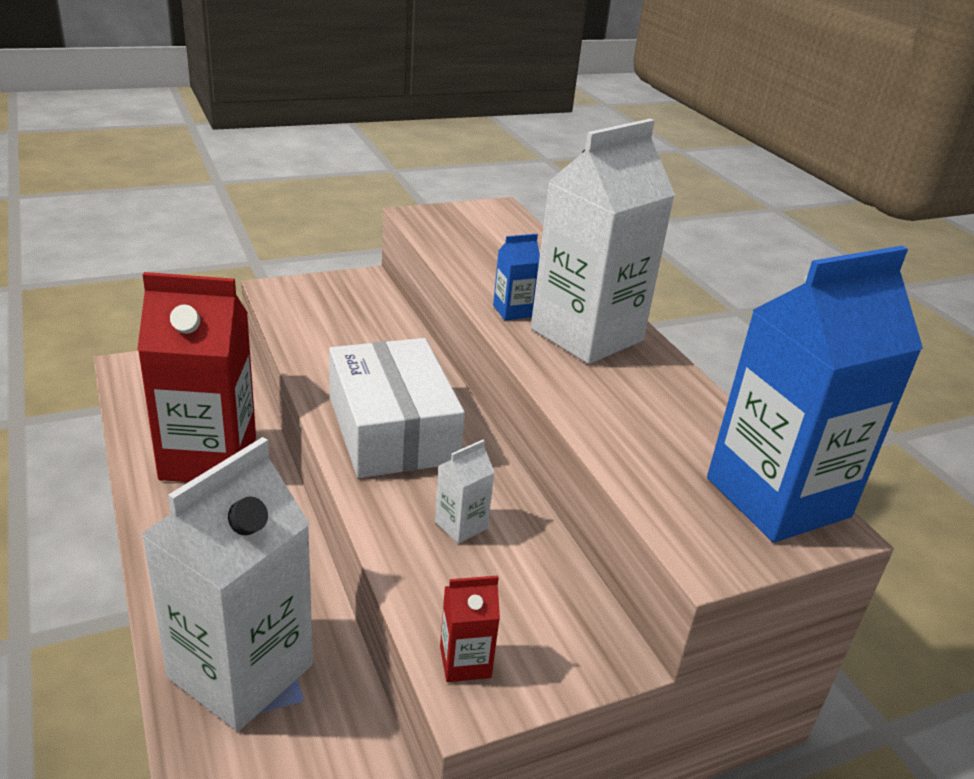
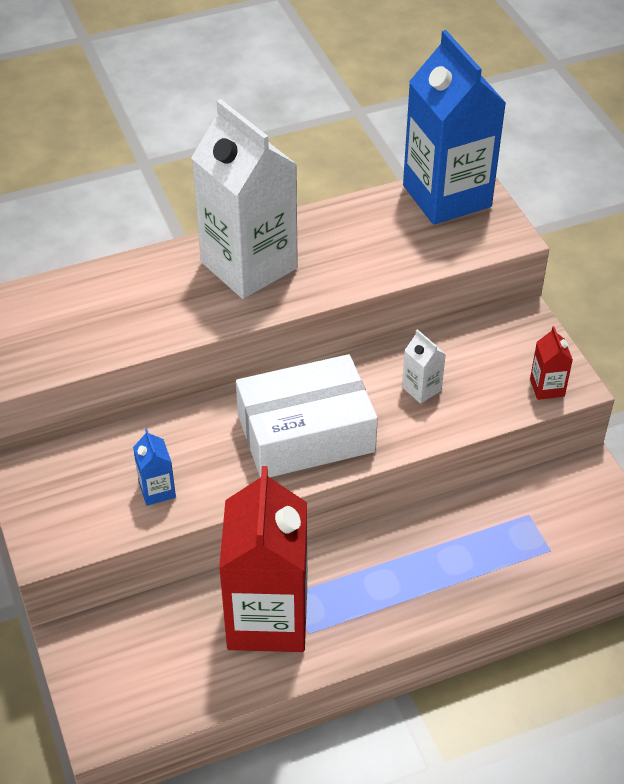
camera: 85 degrees left, 15 degrees up
white carton [141,437,313,731] -> none
blue carton [493,234,540,321] -> blue carton moved to [133,429,176,506]

